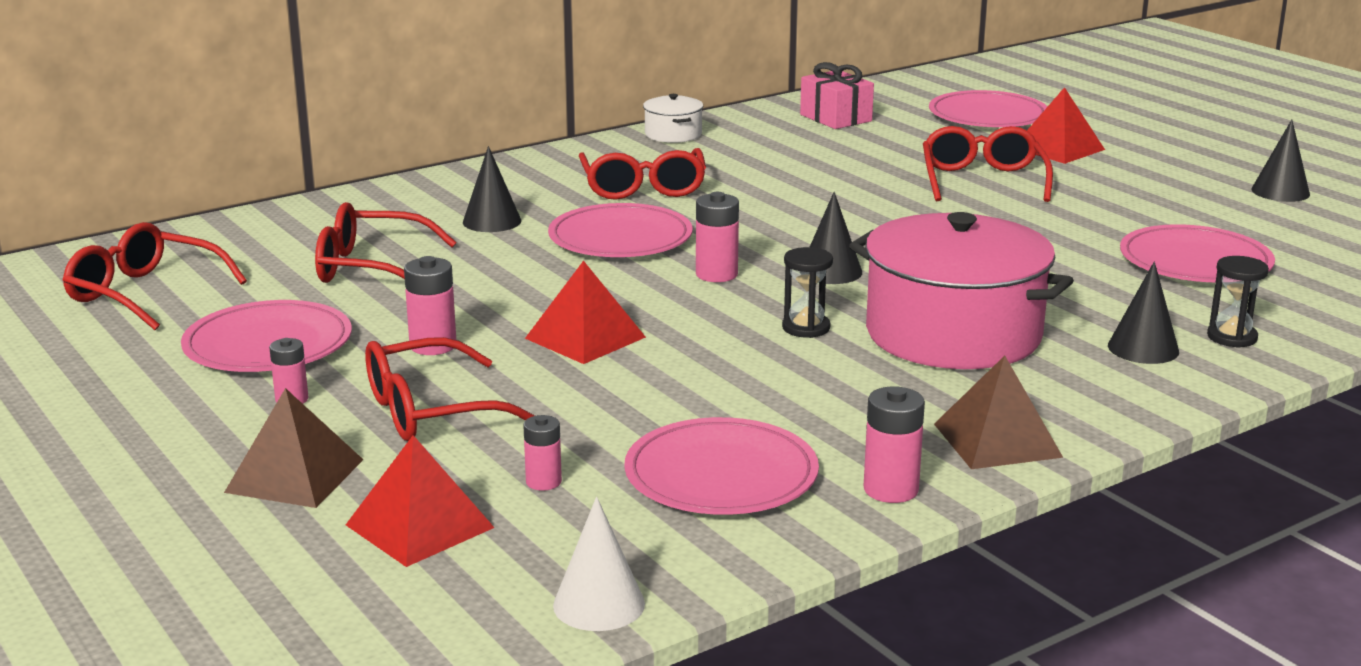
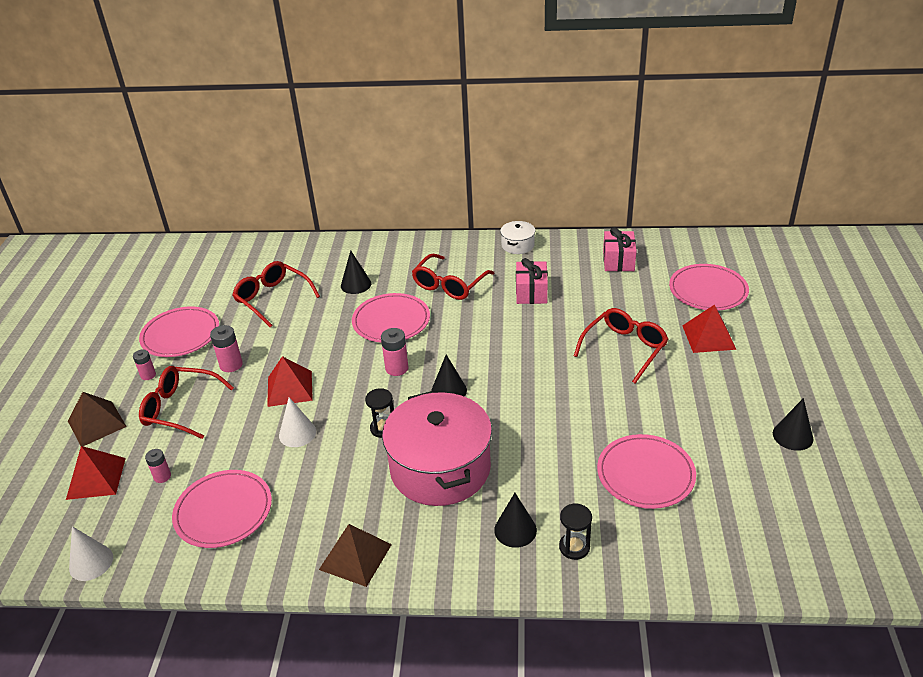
camera: 40 degrees right, 15 degrees up
red glasses [62,222,247,330] -> none
pink battery [864,386,925,503] -> none
none -> white cone [279,397,316,447]
none -> pink gift [516,258,548,304]

